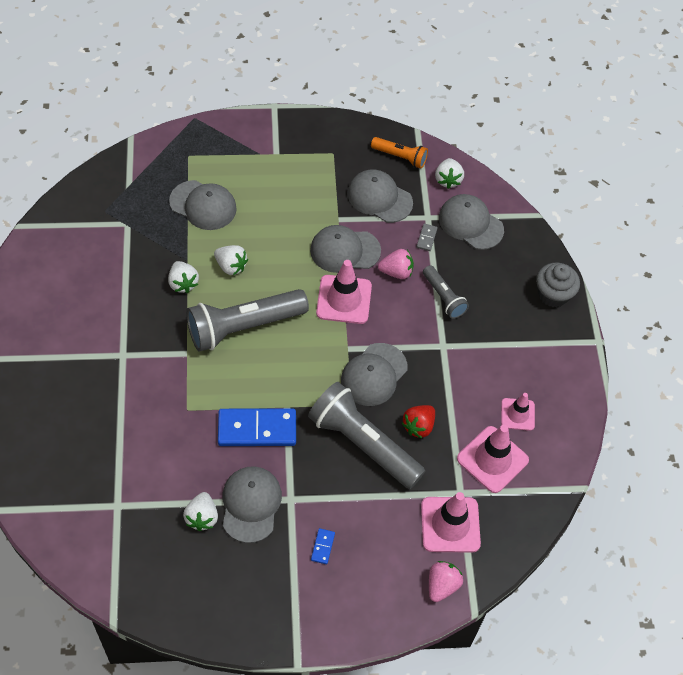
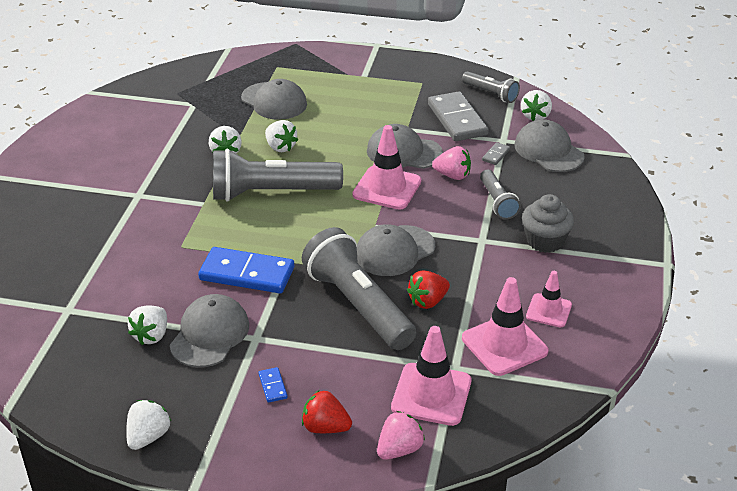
camera: 20 degrees right, 20 degrees down
blue domino [311,528,335,564] -> blue domino turned 45 degrees counterclockwise [259,367,288,403]
grey cap [347,170,413,223] -> grey domino [428,91,488,141]
orange flashlight [371,137,428,169] -> grey flashlight [462,71,520,103]
grey cupcake [536,263,580,307] -> grey cupcake moved to [522,194,574,253]
none -> white strawberry [126,400,171,450]
none -> red strawberry [302,390,352,433]

